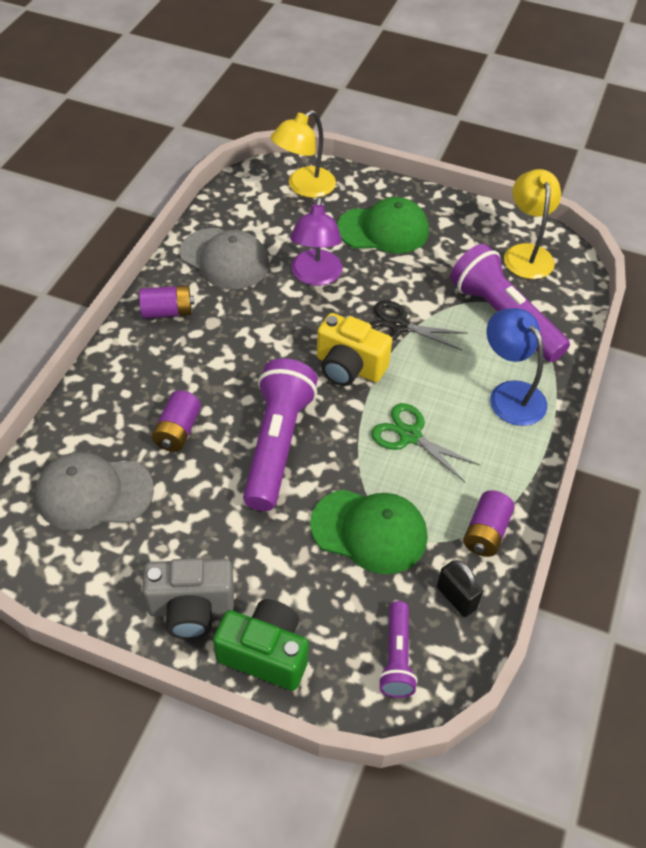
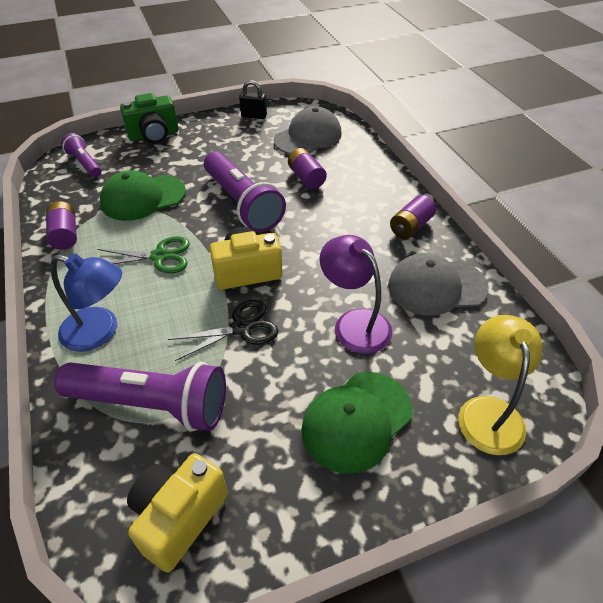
camera: 140 degrees right, 5 degrees down
grey camera [143,558,234,639] -> none
black padlock [437,560,483,617] -> black padlock moved to [239,80,267,119]
yellow lamp [504,169,561,279] -> yellow camera [127,453,228,572]

